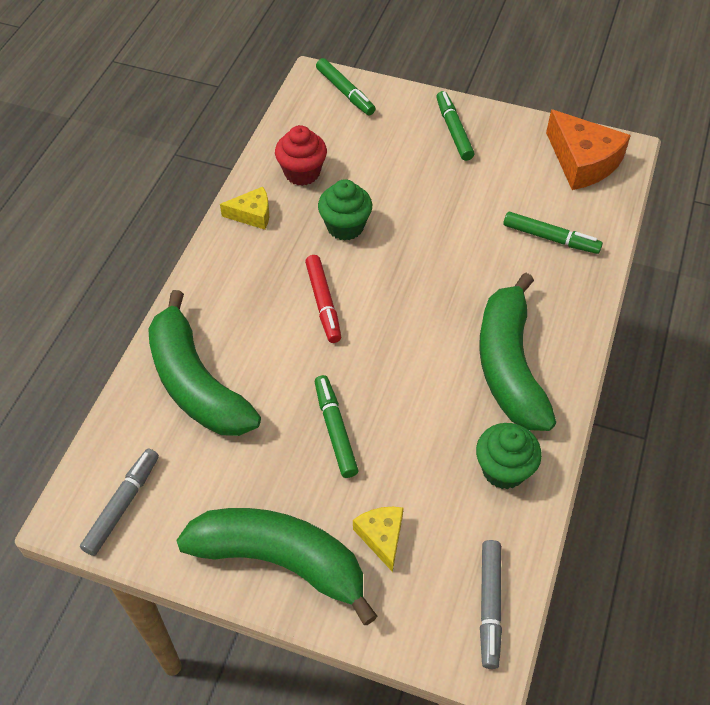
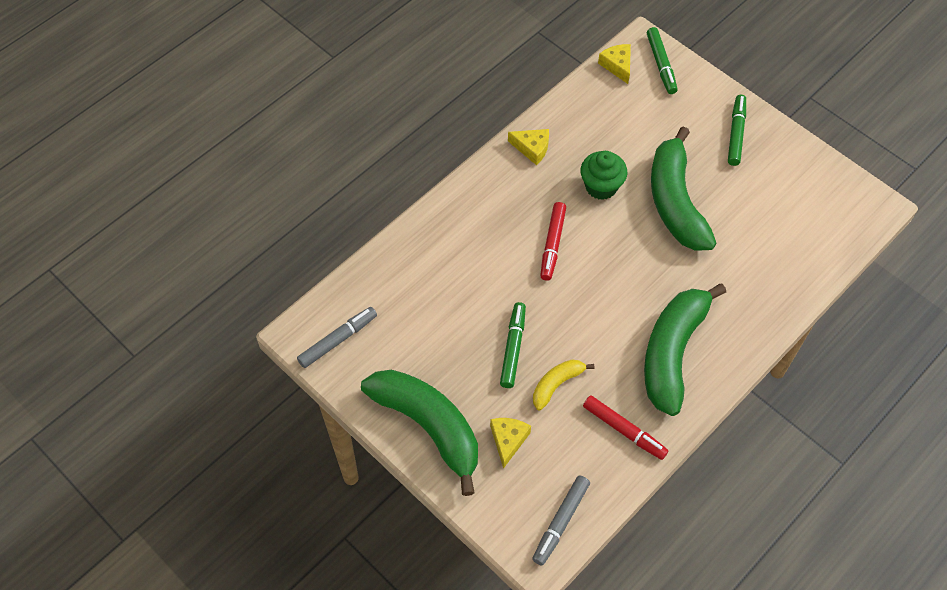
camera: 25 degrees right, 5 degrees up
green banana [148,290,261,436] -> green banana moved to [651,126,717,251]
red cupcake [275,125,327,186] -> none
green cupcake [476,423,542,489] -> red marker [583,395,669,460]
green marker [503,212,603,254] -> none
orange cheese [546,109,631,190] -> none
none -> yellow banana [533,360,594,410]
none -> yellow cheese [598,44,631,84]

